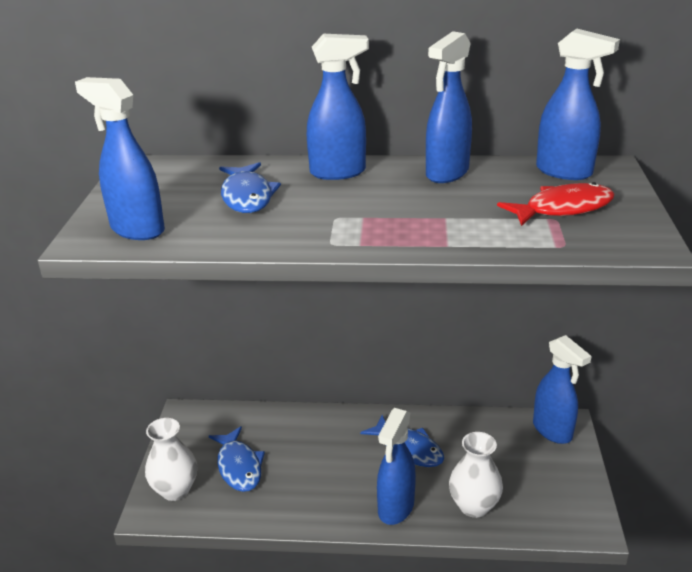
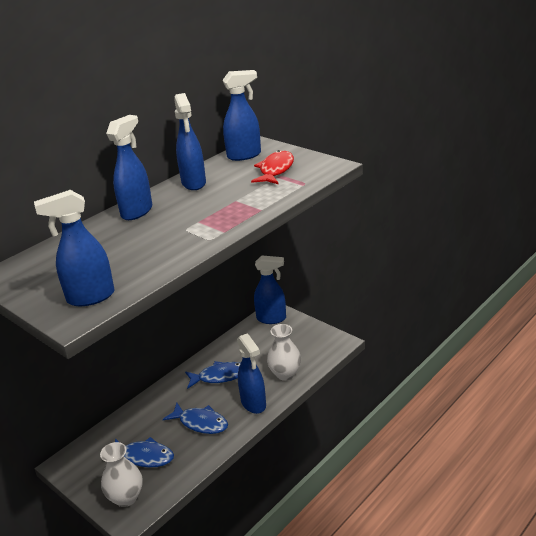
camera: 50 degrees left, 0 degrees up
blue fish [219,162,281,213] -> blue fish moved to [163,403,228,434]

